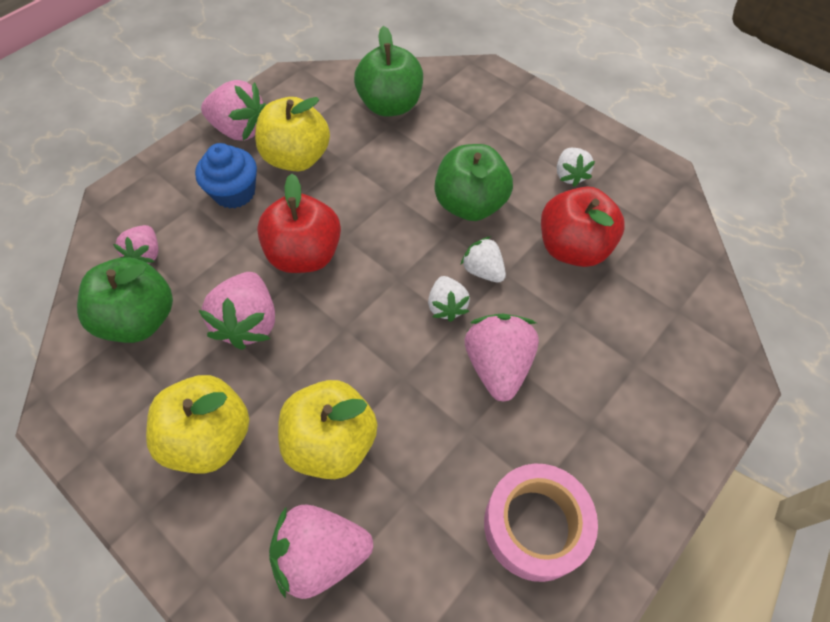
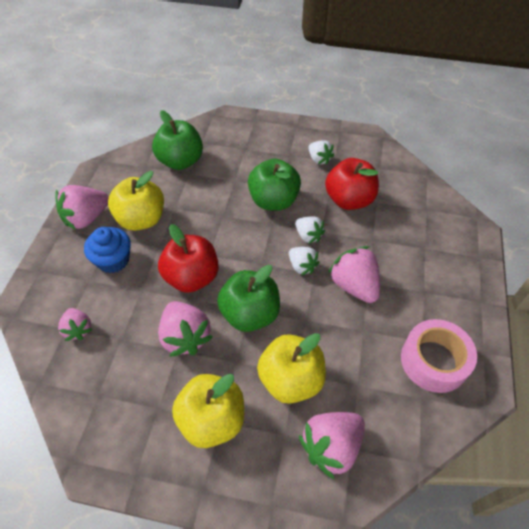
camera: 30 degrees left, 5 degrees down
green apple [77,257,173,343] -> green apple moved to [217,265,280,332]
pink strawberry [201,80,266,141] -> pink strawberry turned 150 degrees clockwise [55,185,109,230]
white strawberry [461,237,506,283] -> white strawberry turned 150 degrees counterclockwise [295,216,325,244]

